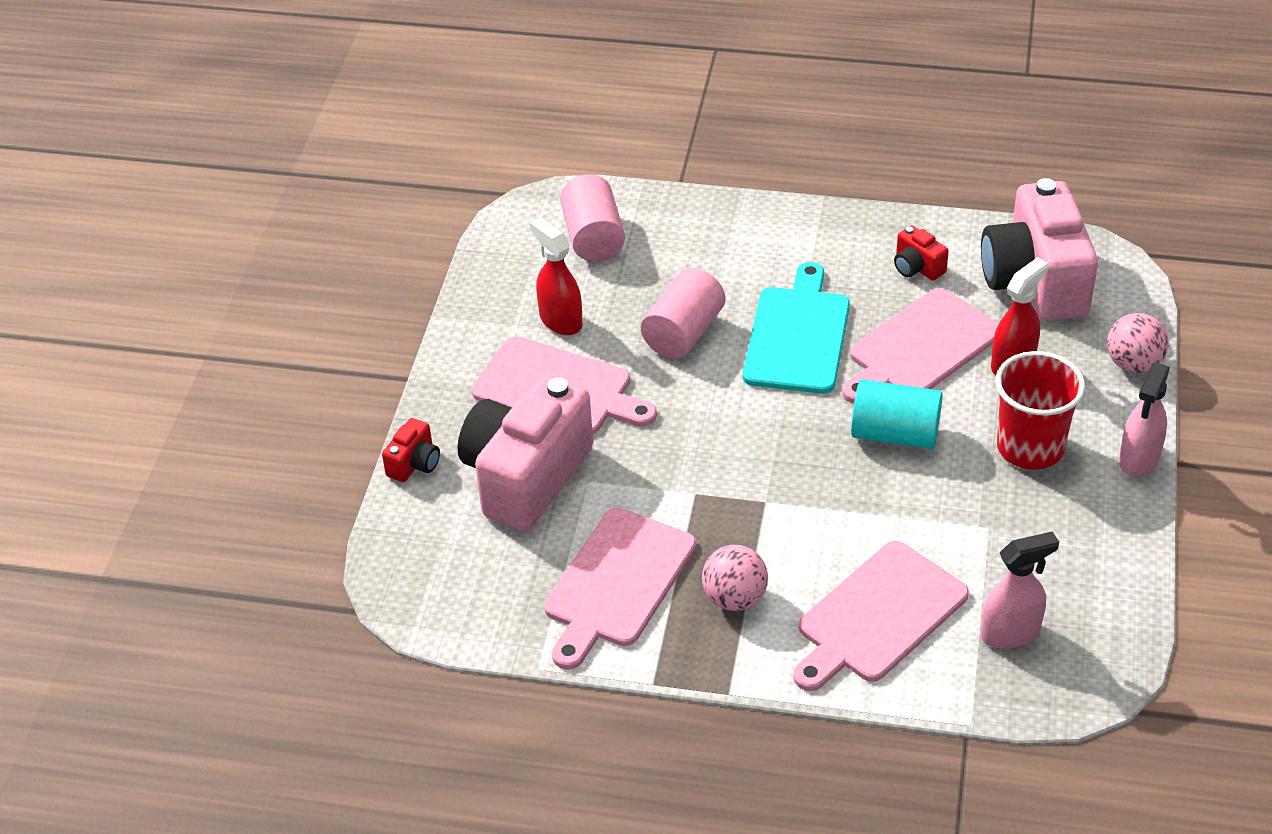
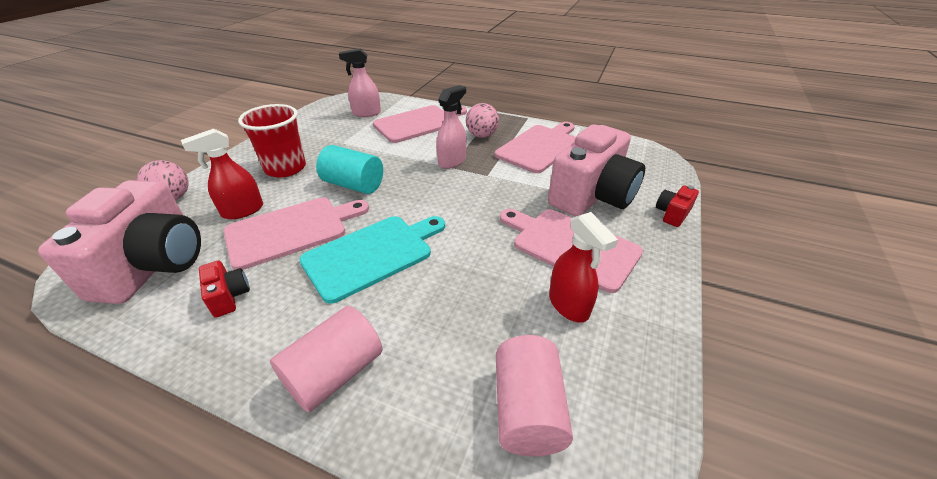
camera: 170 degrees left, 5 degrees down
pink cylinder [641,268,725,359] -> pink cylinder moved to [270,306,383,412]
turquoise cutting board [743,262,850,394] -> turquoise cutting board turned 150 degrees counterclockwise [299,216,445,304]
pink spray bottle [1119,362,1170,477] -> pink spray bottle moved to [436,85,466,169]

